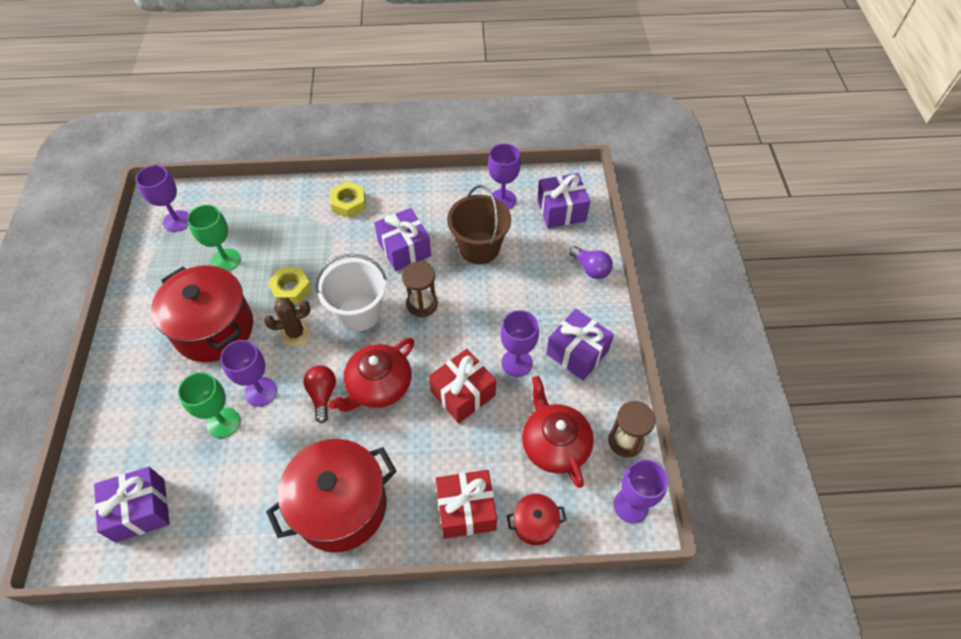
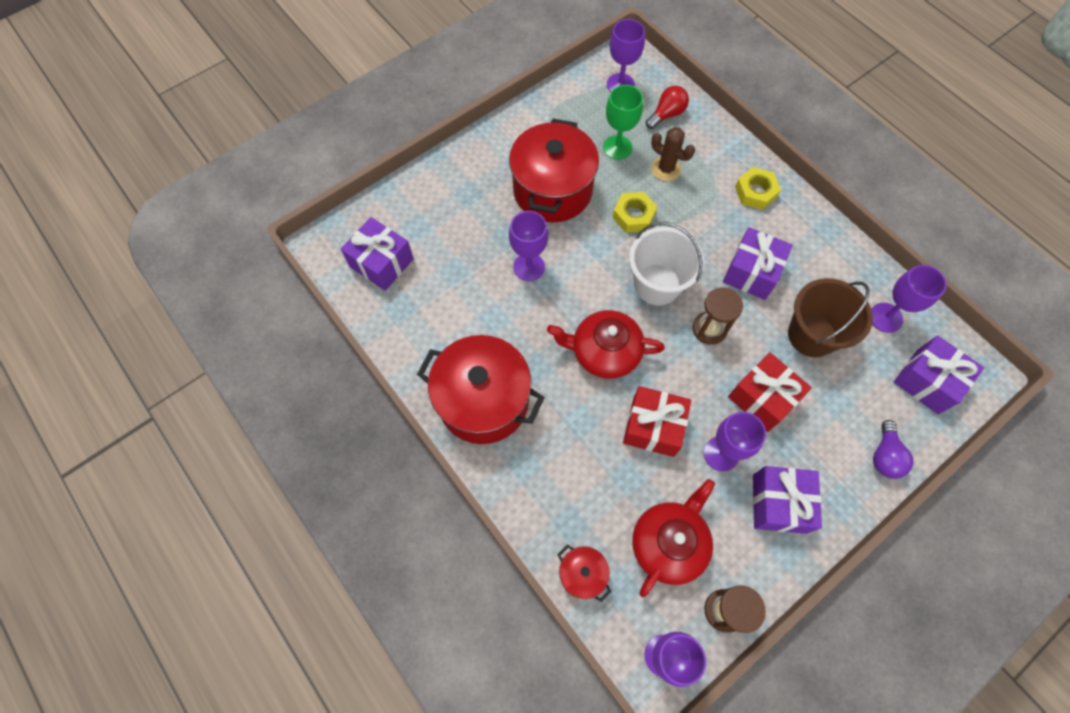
camera: 55 degrees right, 10 degrees up
green goblet [178,372,240,438] -> none
brown cactus [264,298,311,347] -> brown cactus moved to [651,127,695,181]
red light bulb [303,365,336,423] -> red light bulb moved to [646,86,689,129]
red gift [436,470,497,539] -> red gift moved to [728,352,812,432]

